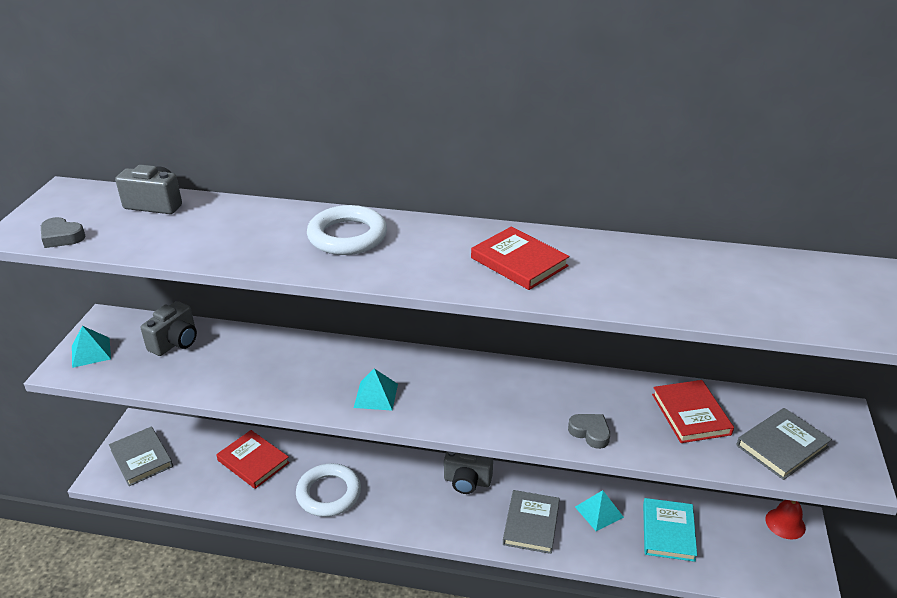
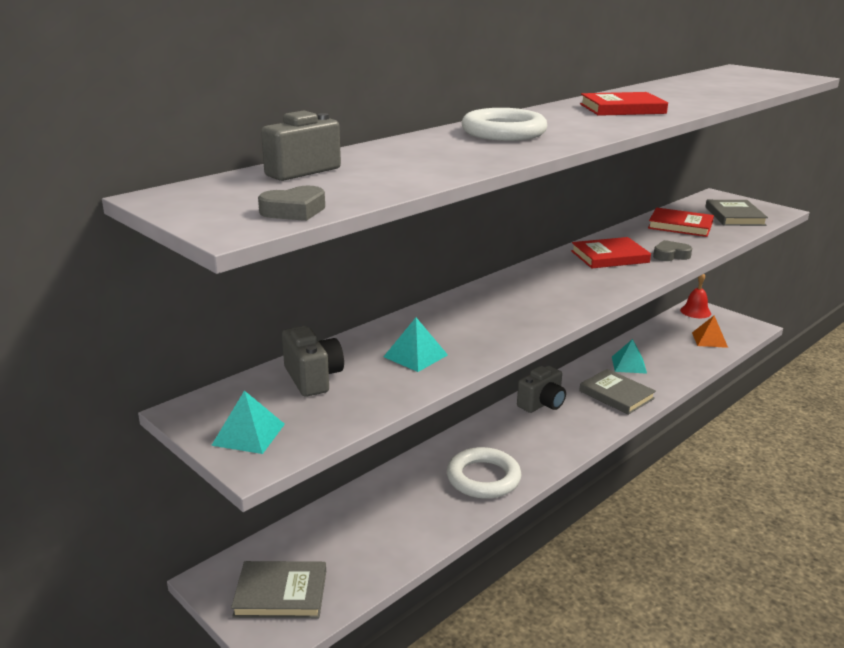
camera: 55 degrees left, 10 degrees down
red book [216,430,290,489] -> red book moved to [571,237,651,268]
turquoise pyramid [354,368,398,410] -> turquoise pyramid moved to [384,318,448,372]
turquoise book [643,498,697,562] -> none
none -> orange pyramid [692,316,728,348]

